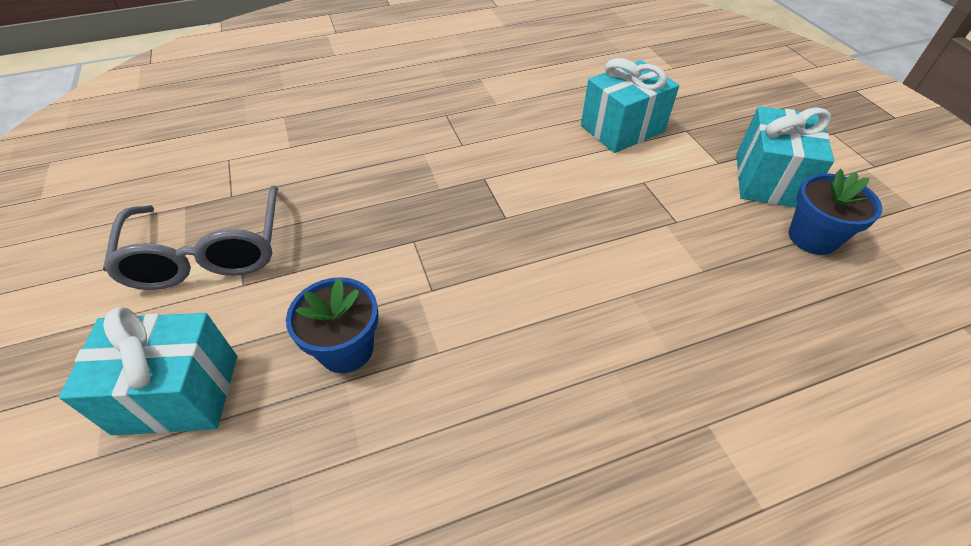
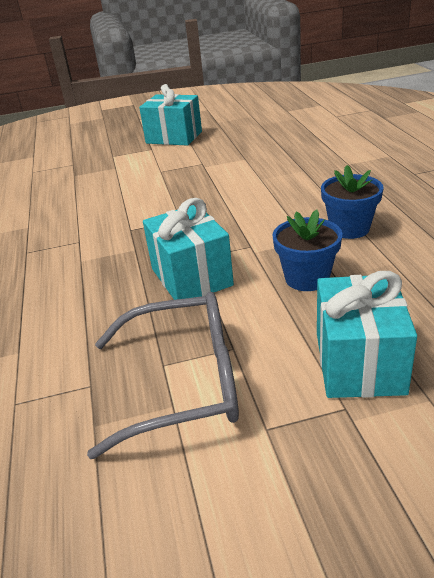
camera: 80 degrees left, 15 degrees down
turquoise gift [581,58,679,153] -> turquoise gift moved to [143,198,234,300]
blue flower pot [789,169,882,255] -> blue flower pot moved to [321,165,384,239]

